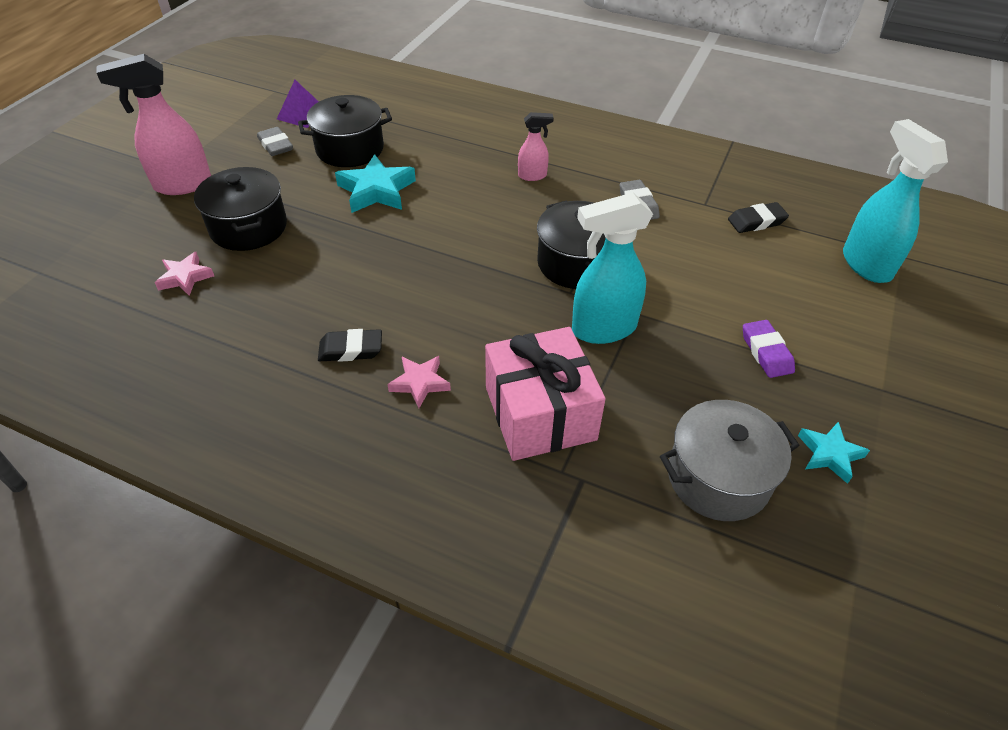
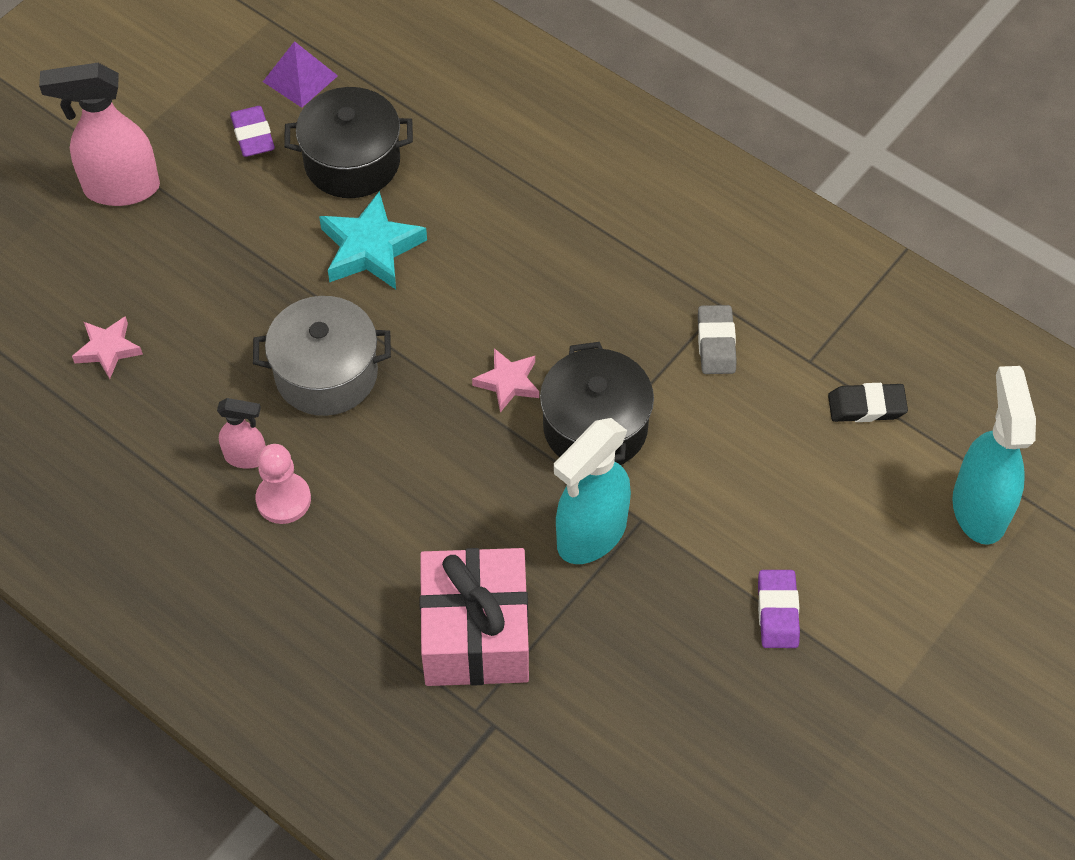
camera: 15 degrees right, 10 degrees up
black pot [194,167,287,251] -> none
grey eraser [257,127,293,156] -> purple eraser [230,106,275,157]
black eraser [318,329,382,362] -> pink pawn [256,444,311,524]
pink star [387,356,451,408] -> pink star moved to [472,348,539,413]
pink spray bottle [518,112,554,181] -> pink spray bottle moved to [217,398,266,469]
turquoise spray bottle [572,193,653,344] -> turquoise spray bottle turned 45 degrees counterclockwise [554,418,631,564]
grey pot [660,400,800,521] -> grey pot moved to [253,296,391,416]
turquoise star [798,422,870,484] -> none

